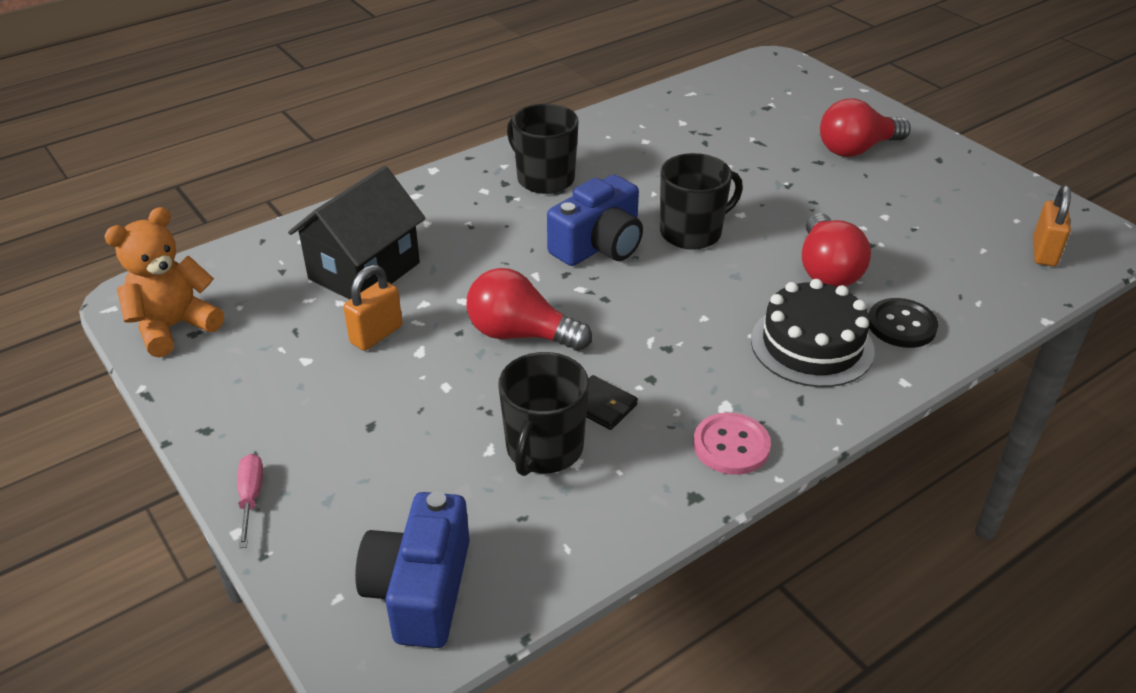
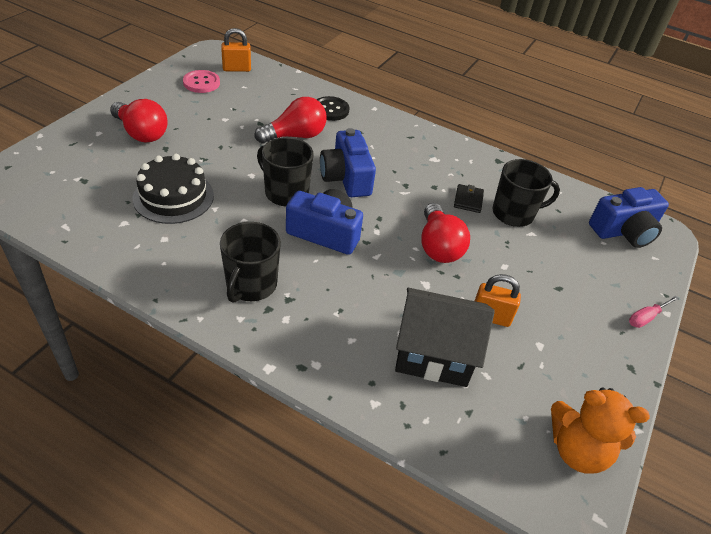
camera: 120 degrees left, 5 degrees up
pink button [693,413,771,475] -> pink button moved to [183,70,220,93]
black cake [751,279,875,387] -> black cake moved to [133,154,214,224]
none -> blue camera [320,128,376,197]

